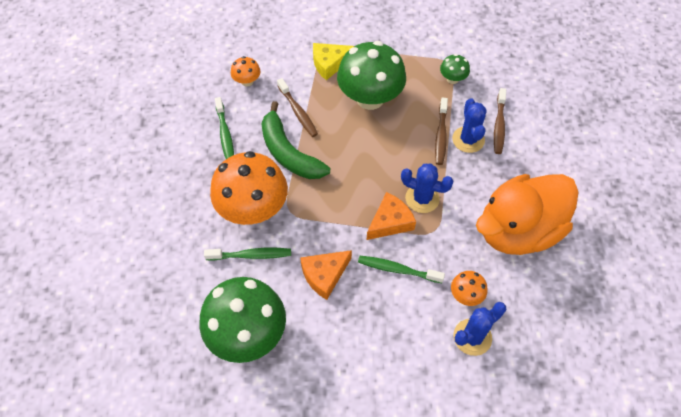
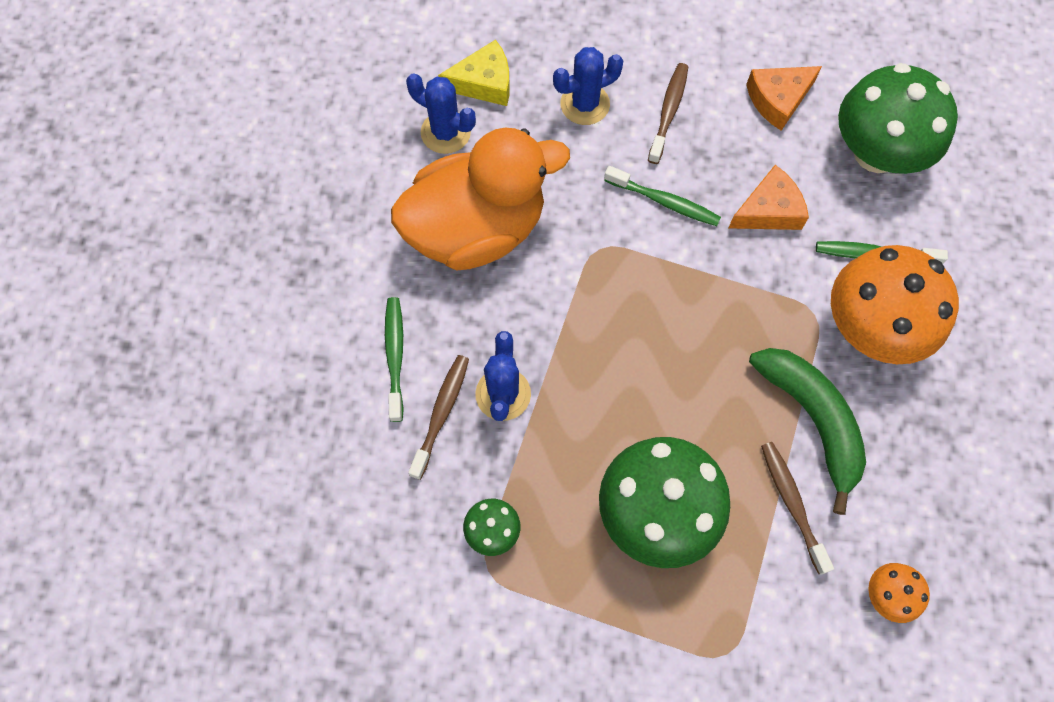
camera: 170 degrees left, 10 degrees up
green toothbrush [215,97,234,159] -> green toothbrush moved to [385,297,404,422]
yellow cheese [313,43,354,80] -> yellow cheese moved to [438,40,510,106]
orange cheese [367,192,416,240] -> orange cheese moved to [746,66,822,131]
blue cactus [401,163,453,213] -> blue cactus moved to [406,73,476,154]
brown toothbrush [435,97,448,165] -> brown toothbrush moved to [648,63,688,164]
orange mushroom [451,271,487,306] -> none

